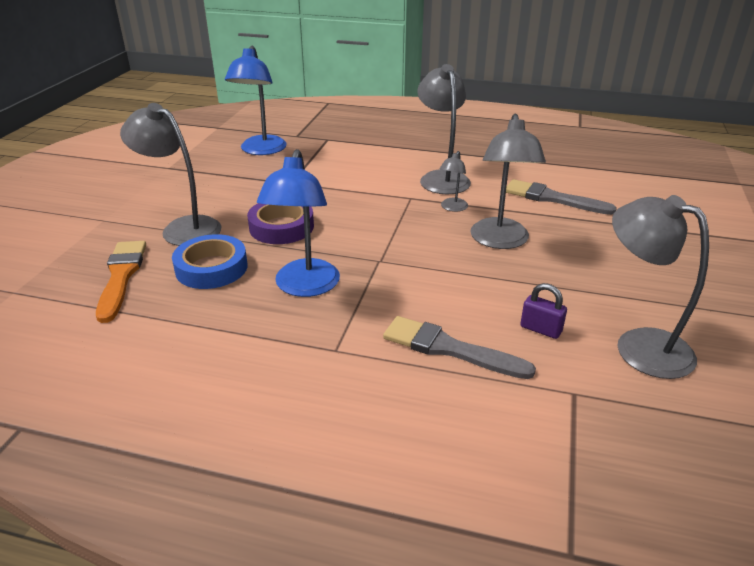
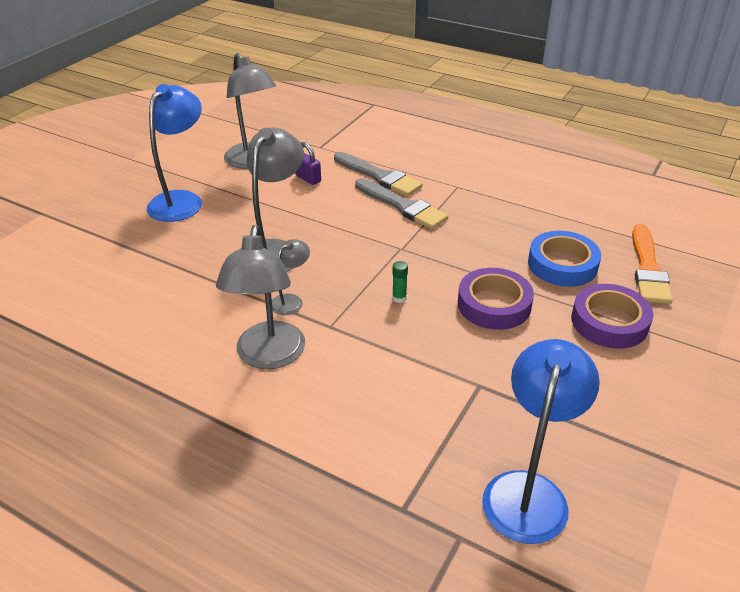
camera: 165 degrees left, 5 degrees up
grey lamp [120,103,222,246] -> purple tape [571,284,653,349]
blue lamp [257,149,340,297] -> blue lamp moved to [147,84,202,222]
grey brush [506,179,617,215] -> grey brush moved to [355,178,448,229]
none -> green glue stick [392,261,408,303]

